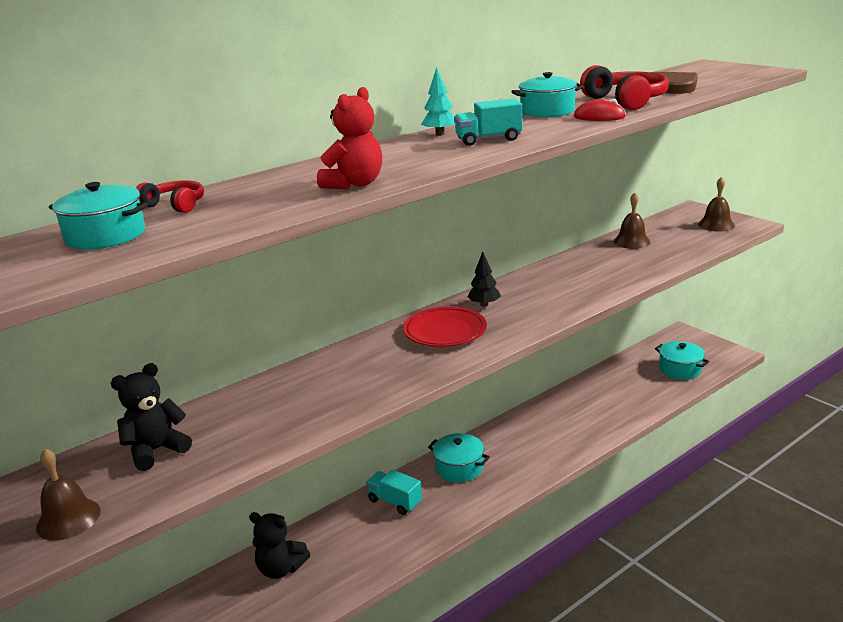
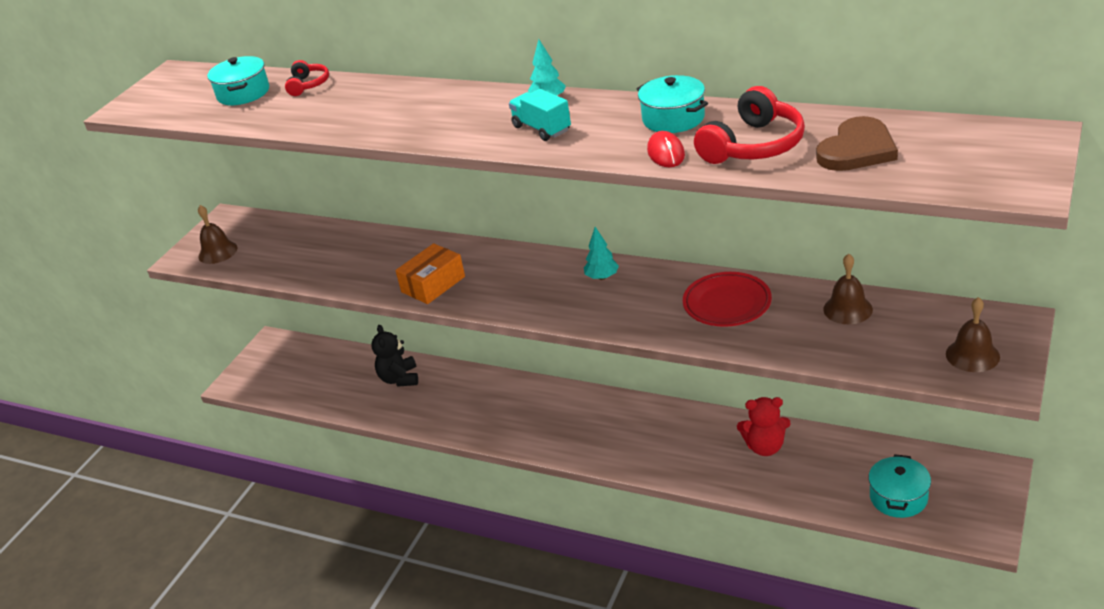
camera: 65 degrees right, 10 degrees up
black teddy bear [111,363,192,471] -> none
red teddy bear [317,87,382,189] -> red teddy bear moved to [737,397,791,456]
turquoise truck [366,470,422,515] -> none
red plate [403,306,487,347] -> red plate moved to [683,272,772,327]
turquoise pot [428,433,490,482] -> none
black tree [467,251,501,307] -> turquoise tree [584,227,619,280]
none -> orange box [395,243,465,304]

